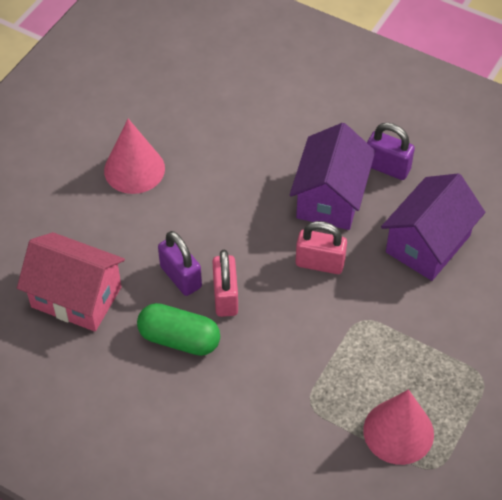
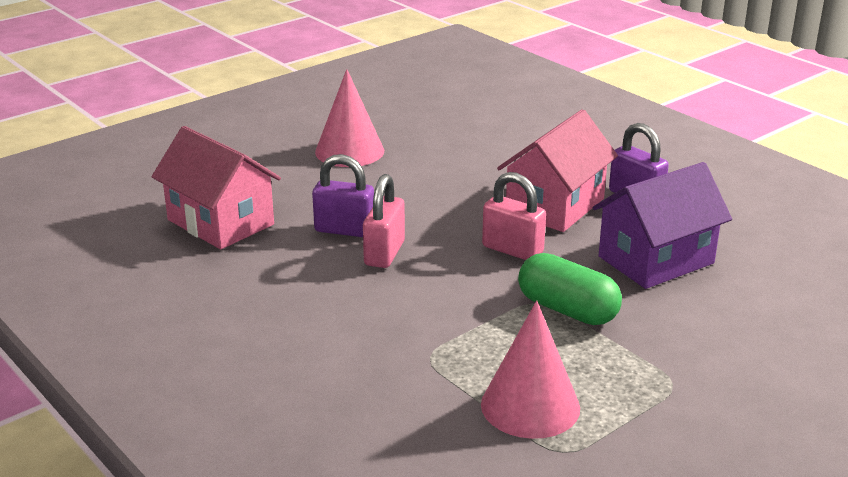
camera: 20 degrees right, 25 degrees down
green capsule [137,303,220,356] -> green capsule moved to [518,253,622,325]
purple padlock [158,231,202,296] -> purple padlock turned 60 degrees counterclockwise [312,154,374,237]
purple house [290,123,375,230] -> pink house [497,109,618,232]

